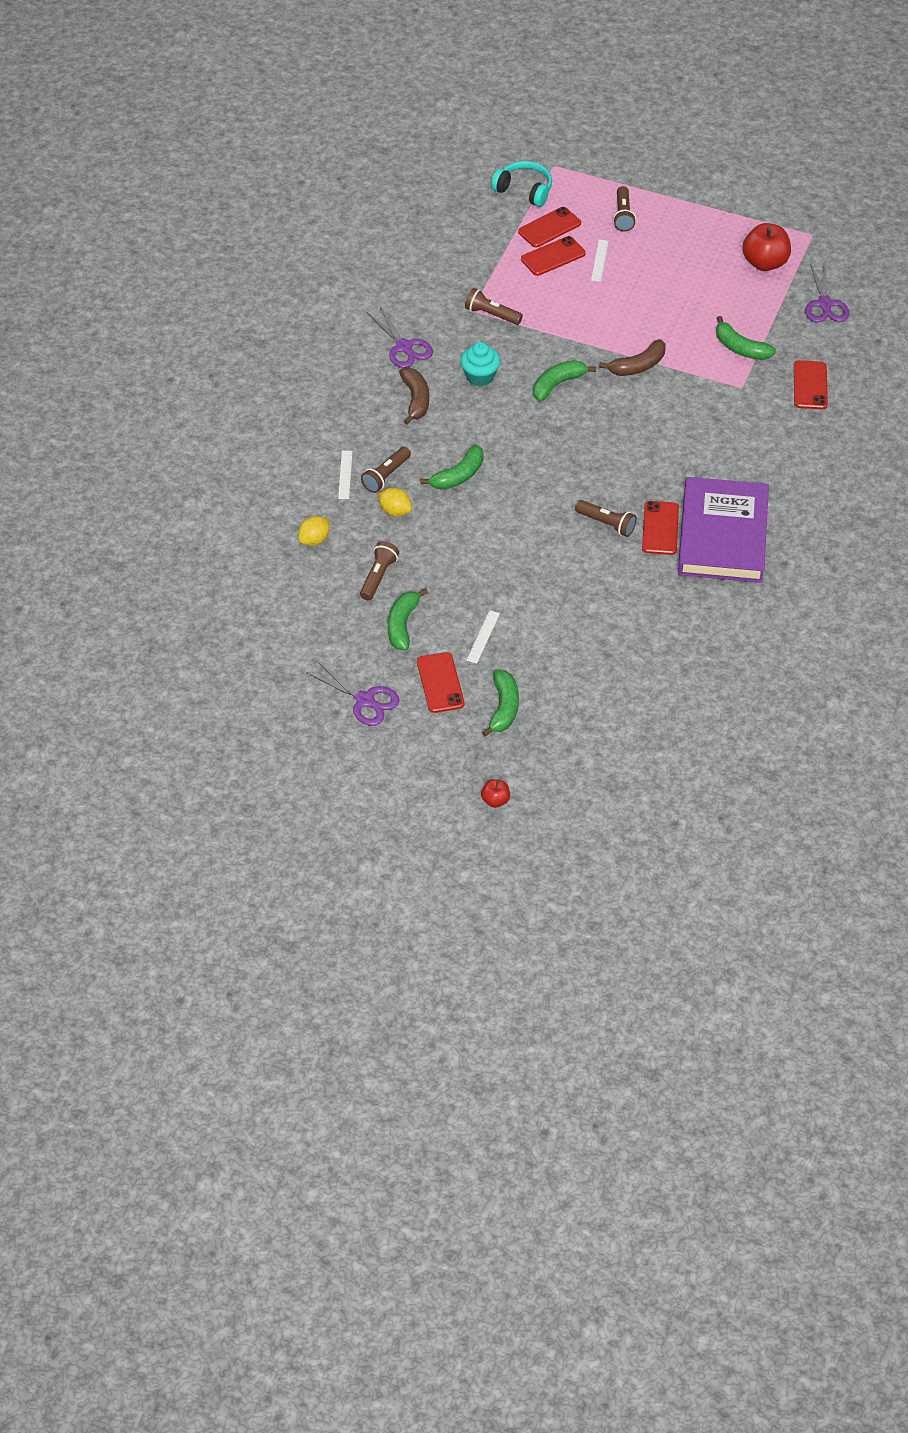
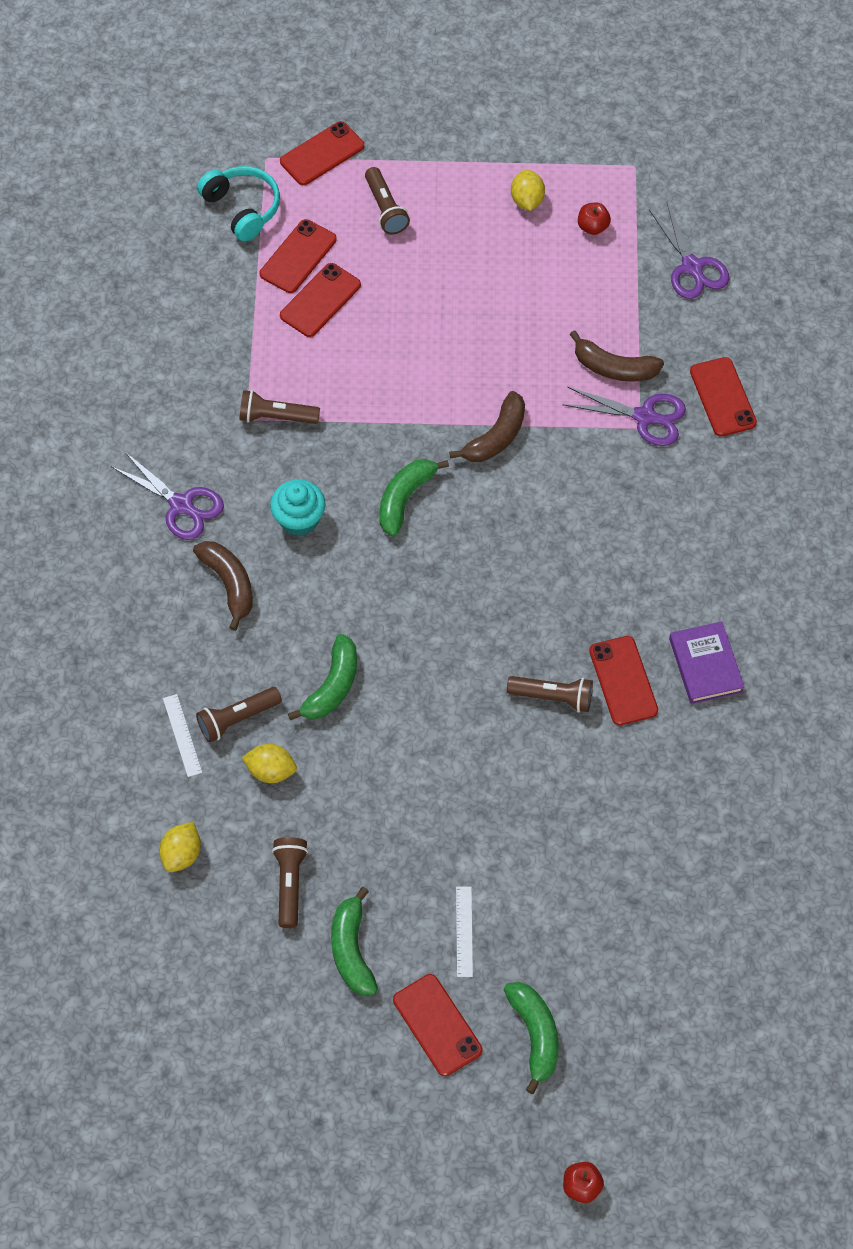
camera: 20 degrees left, 10 degrees up
purple scissors [306,661,400,726] -> purple scissors moved to [562,387,686,446]
brown flashlight [361,447,411,493] -> brown flashlight turned 45 degrees clockwise [196,687,282,742]
turquoise headphones [491,161,552,207] -> turquoise headphones turned 45 degrees clockwise [197,166,280,241]
white ruler [591,240,609,282] -> none
purple book [678,477,769,583] -> purple book [669,621,744,704], size x0.48
green banana [716,316,776,360] -> brown banana [569,330,664,382]
red apple [742,223,791,271] -> red apple [578,203,611,235], size x0.51
none -> red phone [280,121,364,185]
none -> yellow lemon [511,170,545,211]

